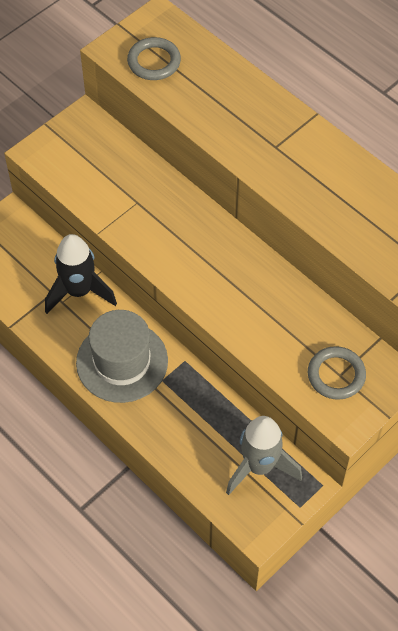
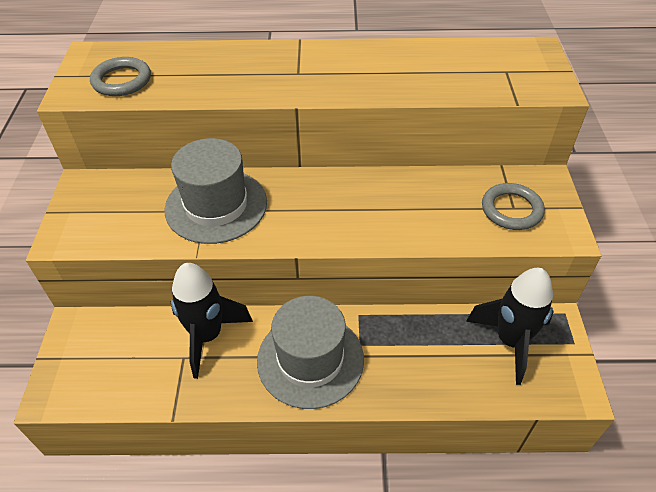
camera: 45 degrees left, 10 degrees down
grey rocket [226,416,302,495] -> black rocket [466,268,554,385]
none -> grey hat [164,138,267,244]

